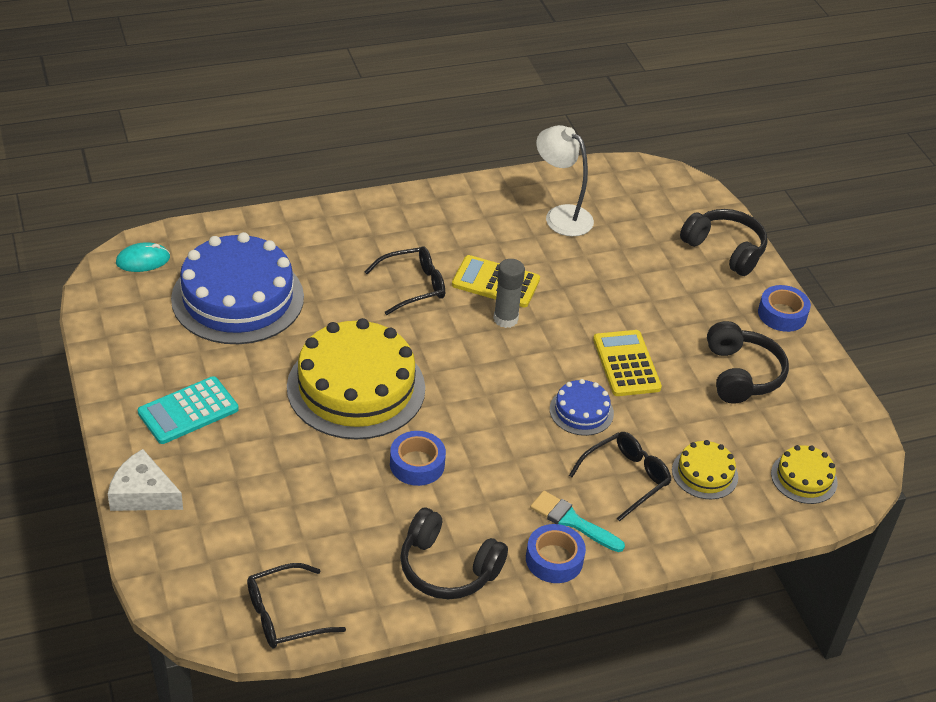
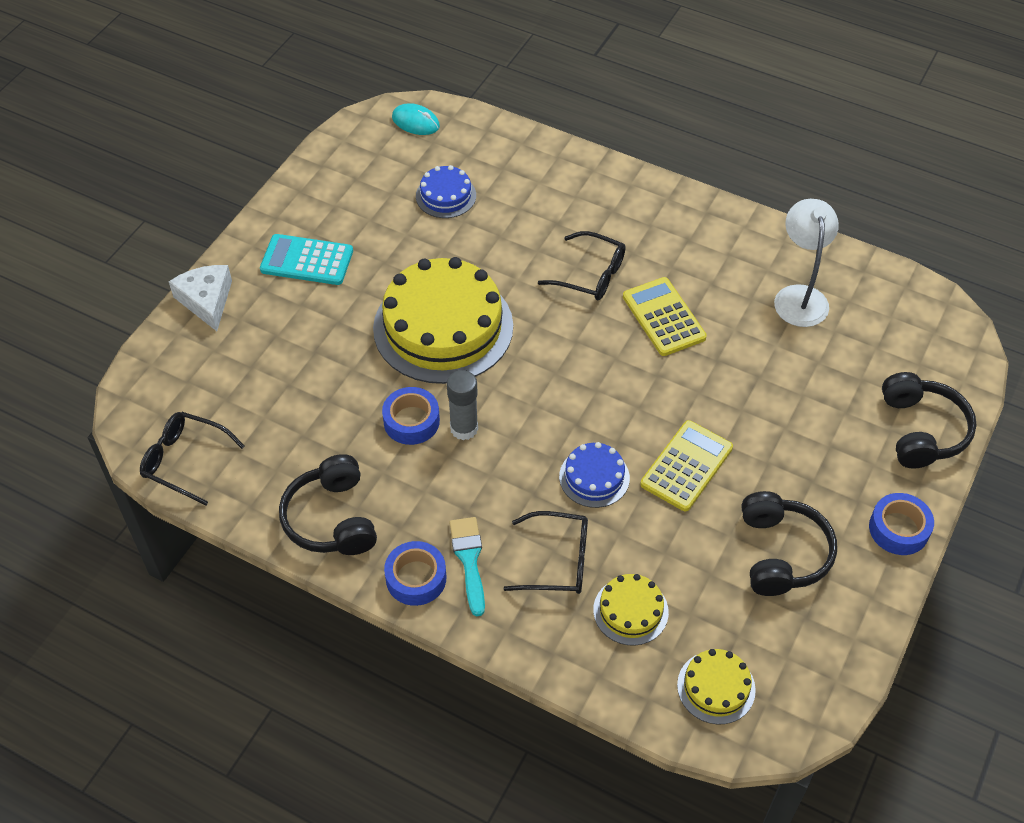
camera: 50 degrees right, 10 degrees up
blue cake [171,232,304,344] -> blue cake [416,165,476,218], size x0.47
grey glue stick [493,259,525,328] -> grey glue stick moved to [447,370,478,440]
black headphones [707,321,789,404] -> black headphones turned 45 degrees counterclockwise [742,491,837,596]

